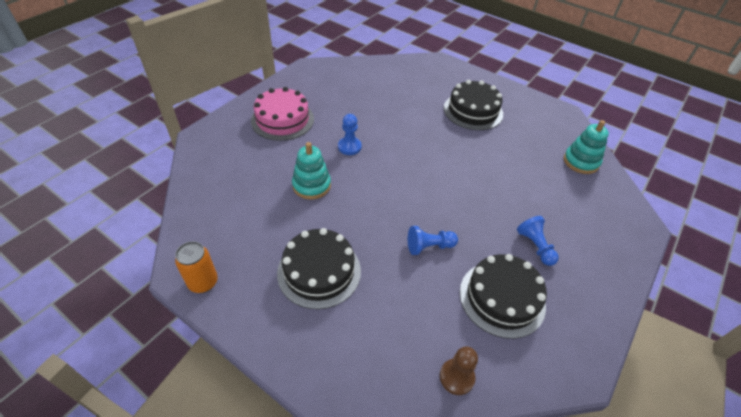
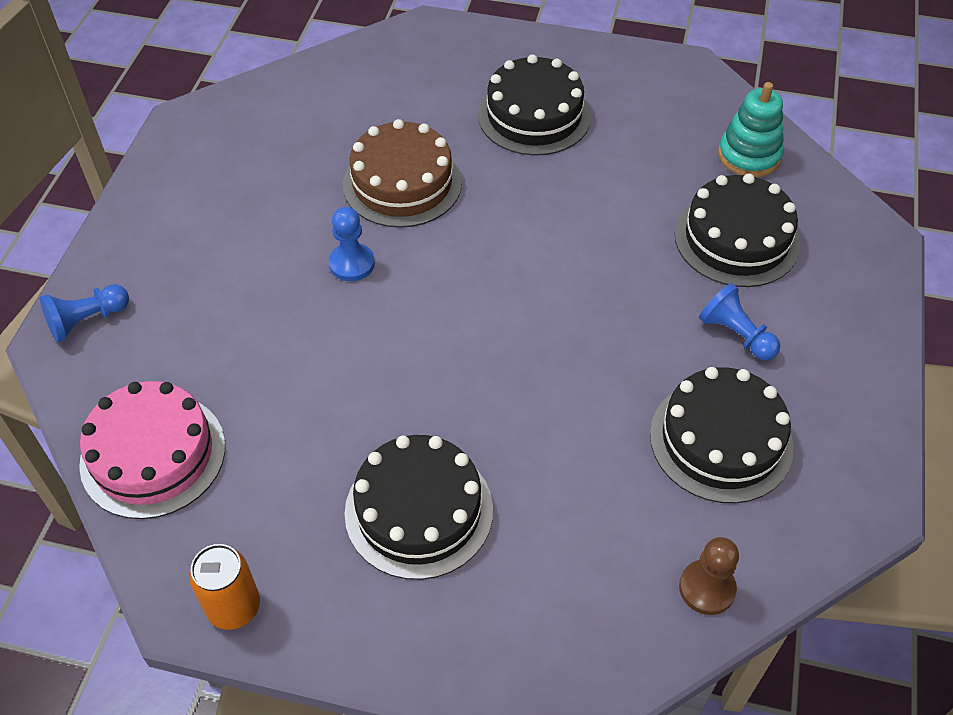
camera: 20 degrees left, 5 degrees up
pink cake [251,87,314,141] -> pink cake moved to [79,381,225,519]
turquoise stacking toy [292,142,331,200] -> none
blue pawn [408,226,458,255] -> blue pawn moved to [40,284,129,342]
none -> brown cake [343,119,462,228]
none -> black cake [674,174,800,287]

